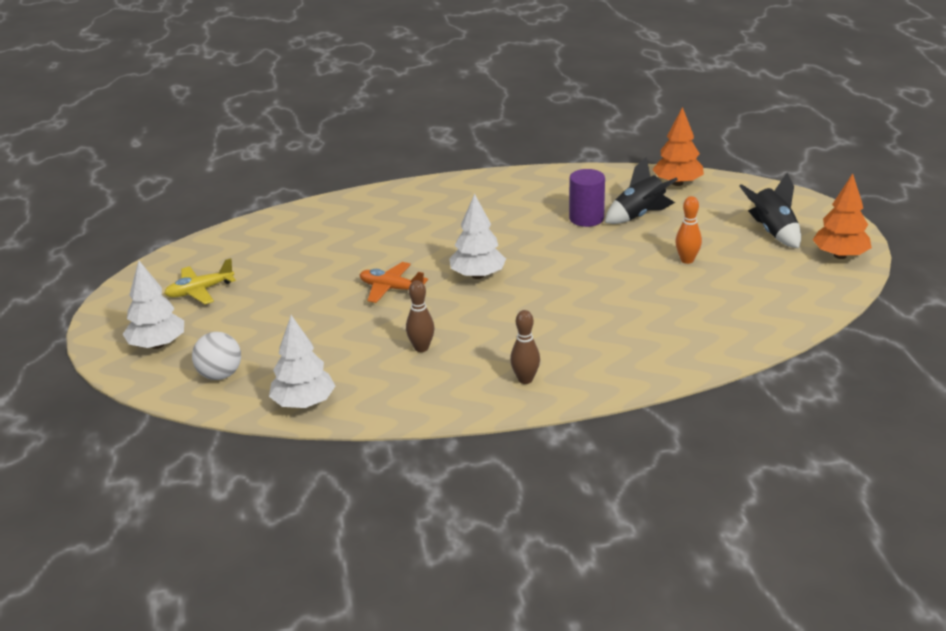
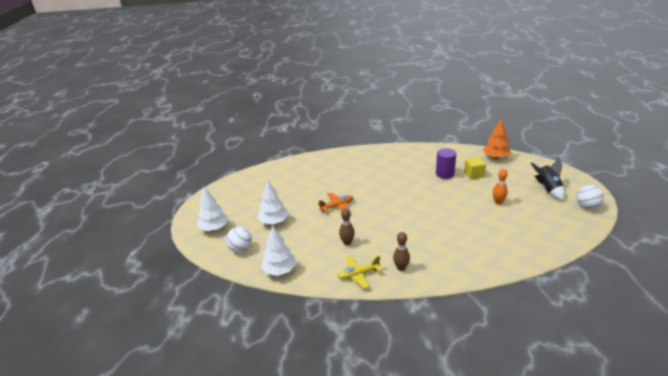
camera: 10 degrees right, 0 degrees up
yellow plane [164,258,236,304] -> yellow plane moved to [337,255,382,289]
orange plane [360,262,428,303] -> orange plane turned 120 degrees clockwise [318,193,353,212]
white tree [449,194,506,279] -> white tree moved to [257,180,289,224]
black rocket [605,157,678,224] -> yellow cube [464,157,486,179]
orange tree [813,174,872,259] -> white ball [577,185,604,209]

